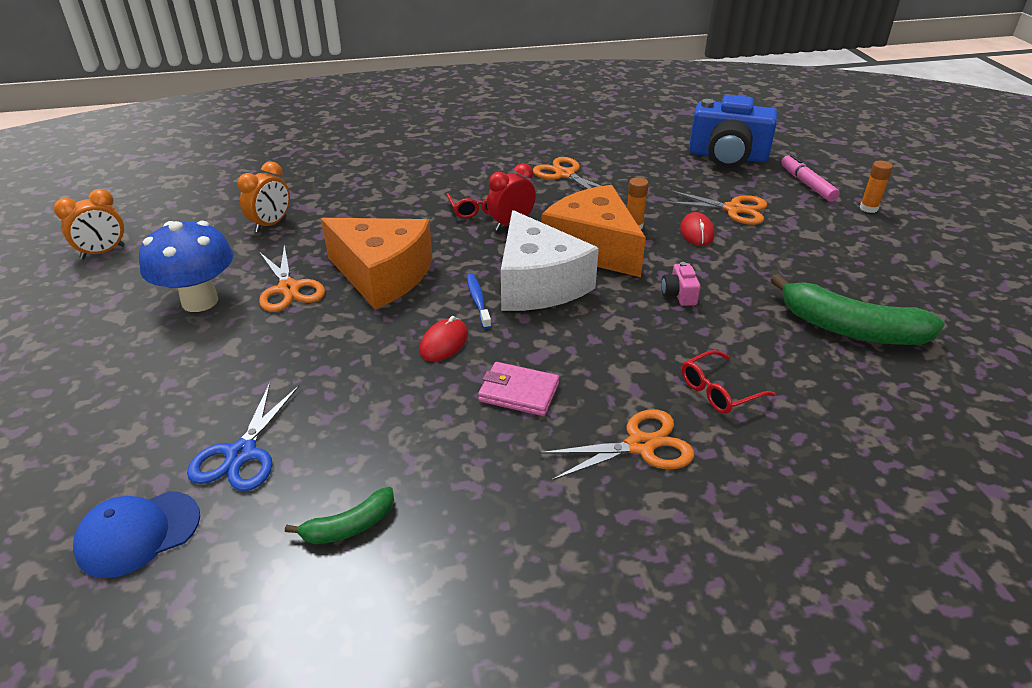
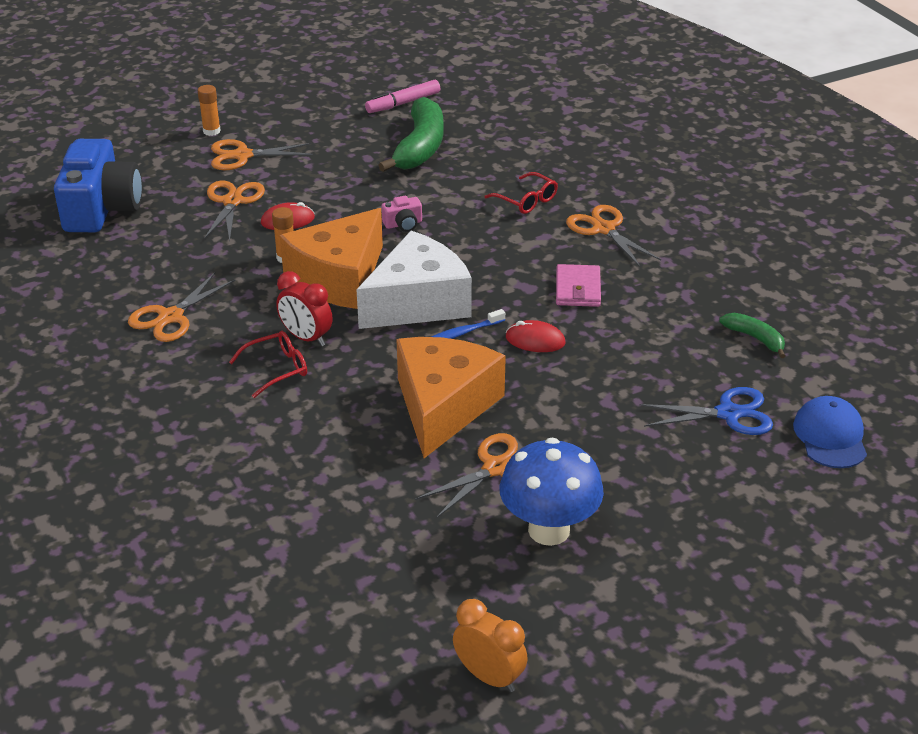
camera: 105 degrees left, 0 degrees up
blue cap [73,491,200,578] -> blue cap turned 135 degrees counterclockwise [793,396,867,468]
orange clock [238,161,290,232] -> none
pink marker [781,154,840,202] -> pink marker moved to [365,80,441,113]
none -> orange scissors [211,139,313,170]

